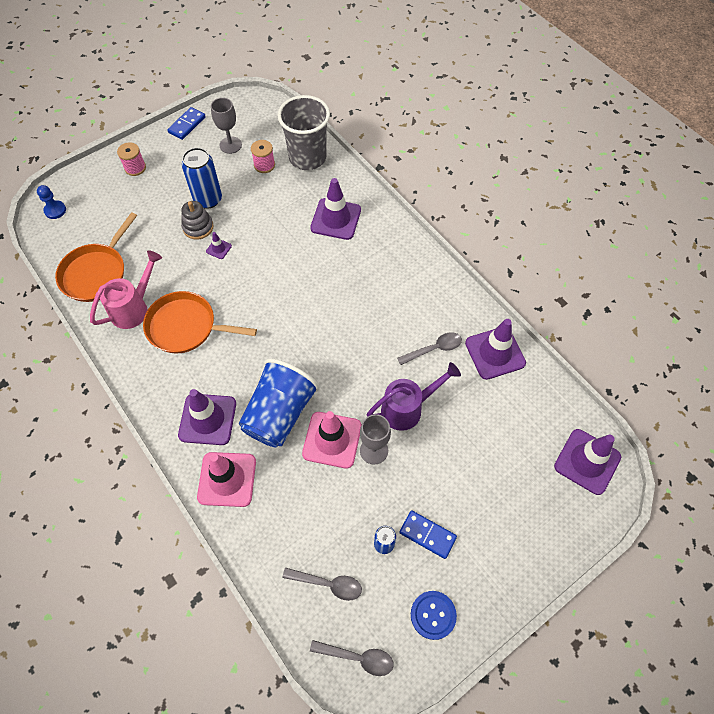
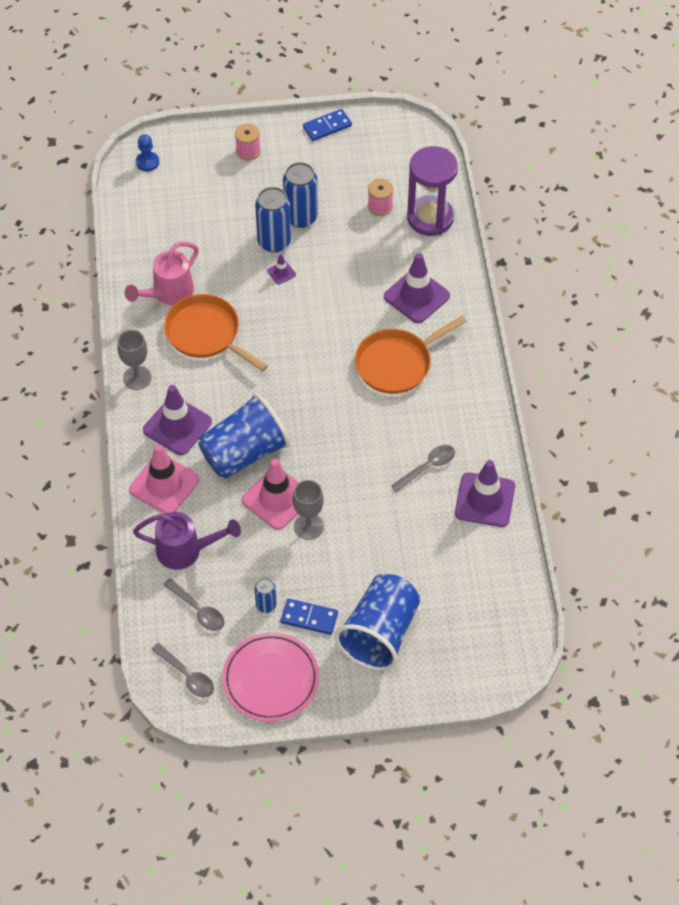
camera: 30 degrees right, 5 degrees down
orange pan [55,212,137,302] -> orange pan moved to [355,316,467,394]
pink watering can [90,250,162,329] -> pink watering can turned 150 degrees clockwise [125,242,199,305]
grey stacking toy [181,201,214,240] -> blue can [255,187,291,253]
grey goblet [211,98,242,154] -> grey goblet moved to [117,330,151,390]
grey cup [277,95,330,170] -> purple hourglass [407,146,458,236]
purple watering can [367,362,461,431] -> purple watering can moved to [133,512,241,570]
grey spoon [397,332,462,365] -> grey spoon turned 45 degrees counterclockwise [391,445,455,492]
blue domino [399,510,457,559] -> blue domino turned 45 degrees counterclockwise [281,599,338,635]
blue button [411,591,457,640] -> pink plate [222,632,319,722]
purple traffic cone [554,429,621,495] -> none
none -> blue cup [335,574,420,671]

